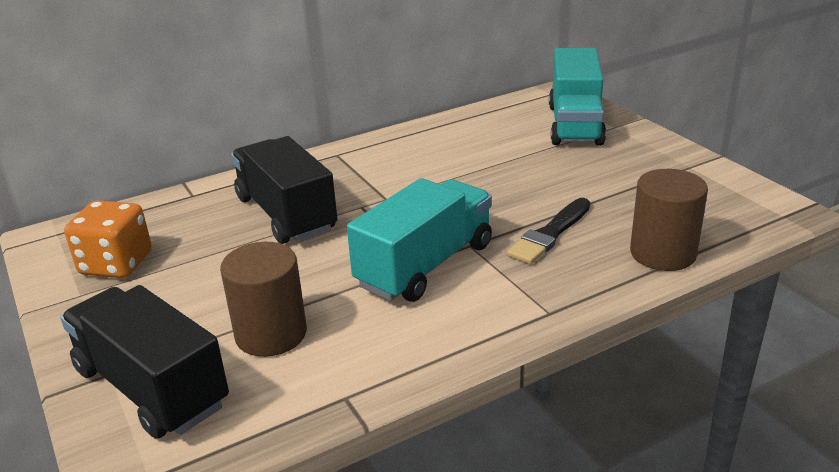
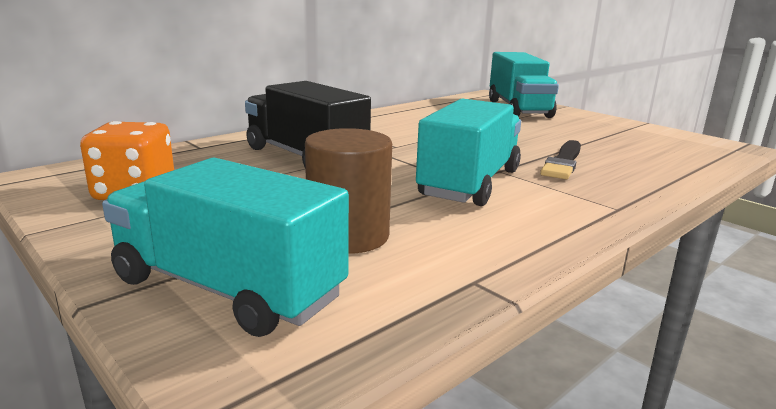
camera: 15 degrees left, 10 degrees down
black truck [60,285,229,439] -> turquoise truck [102,158,349,337]
brown cylinder [630,169,708,271] -> none

